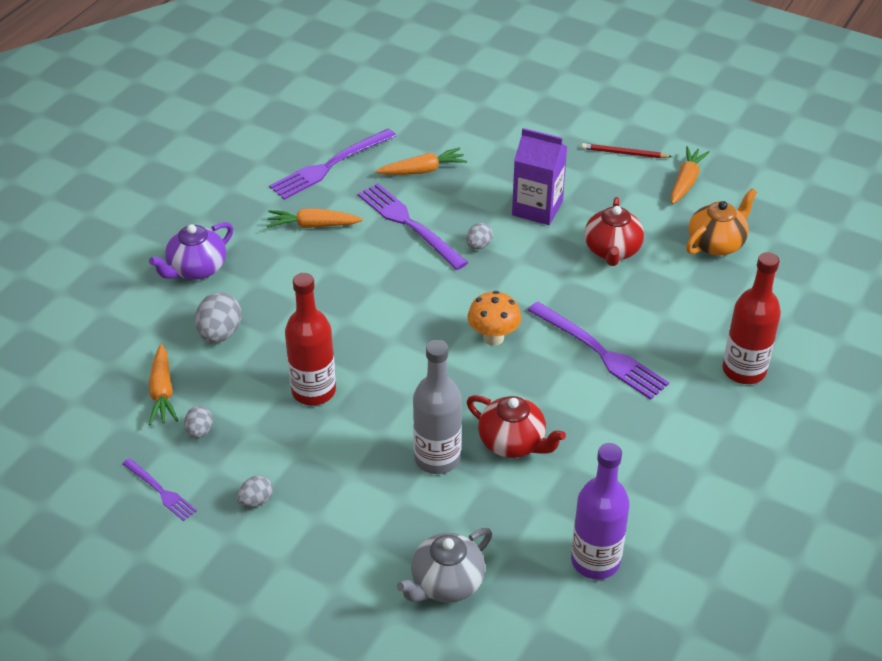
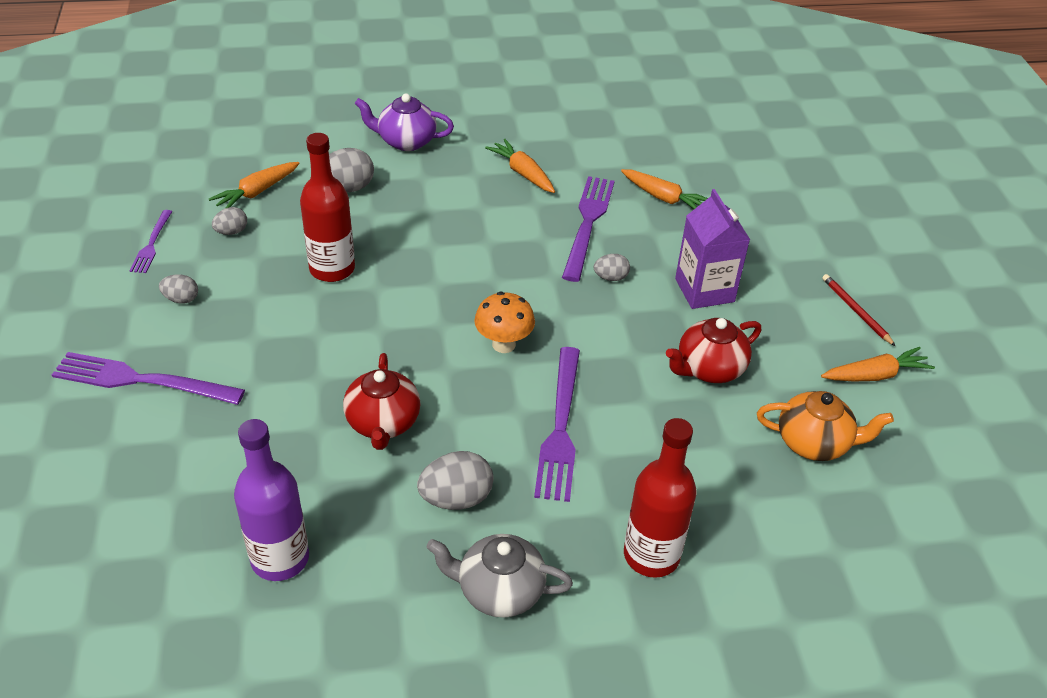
camera: 50 degrees right, 0 degrees up
purple fork [269,129,396,200] -> purple fork moved to [52,352,245,405]
grey teapot [397,528,492,603] -> grey teapot moved to [426,534,573,618]
grey bottle [413,340,462,474] -> none
none -> grey egg [417,451,494,510]

